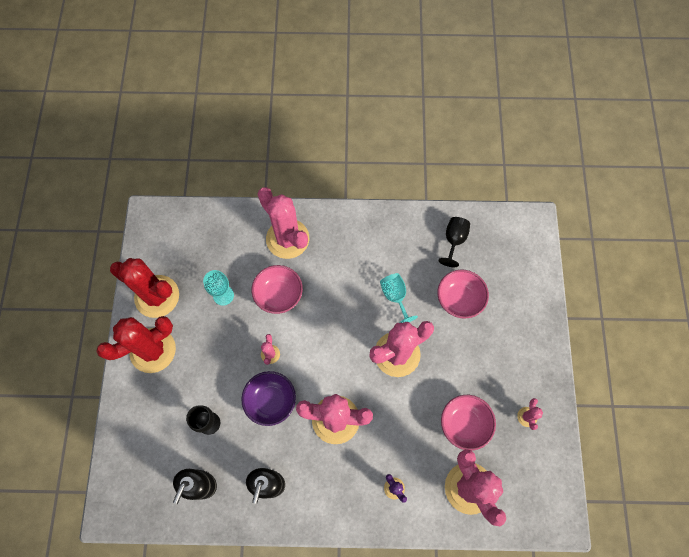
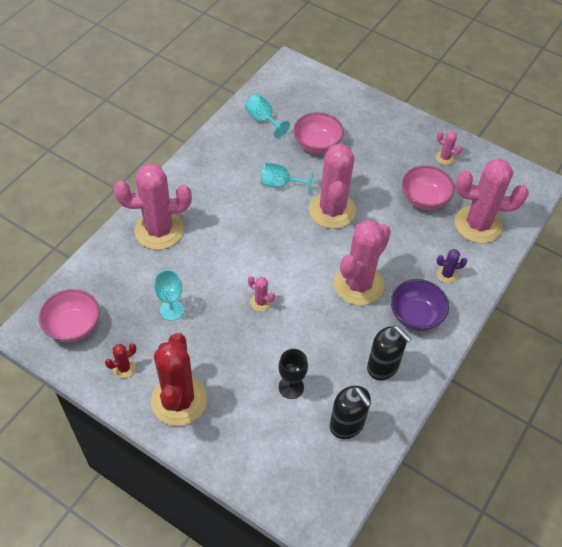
camera: 60 degrees left, 15 degrees down
red cactus [110,258,179,318] -> red cactus [105,343,136,378], size x0.42
purple bowl [241,371,296,426] -> purple bowl moved to [391,279,449,331]
pink bowl [252,265,303,314] -> pink bowl moved to [39,289,100,342]
black goblet [438,217,470,267] -> turquoise goblet [245,94,290,138]

